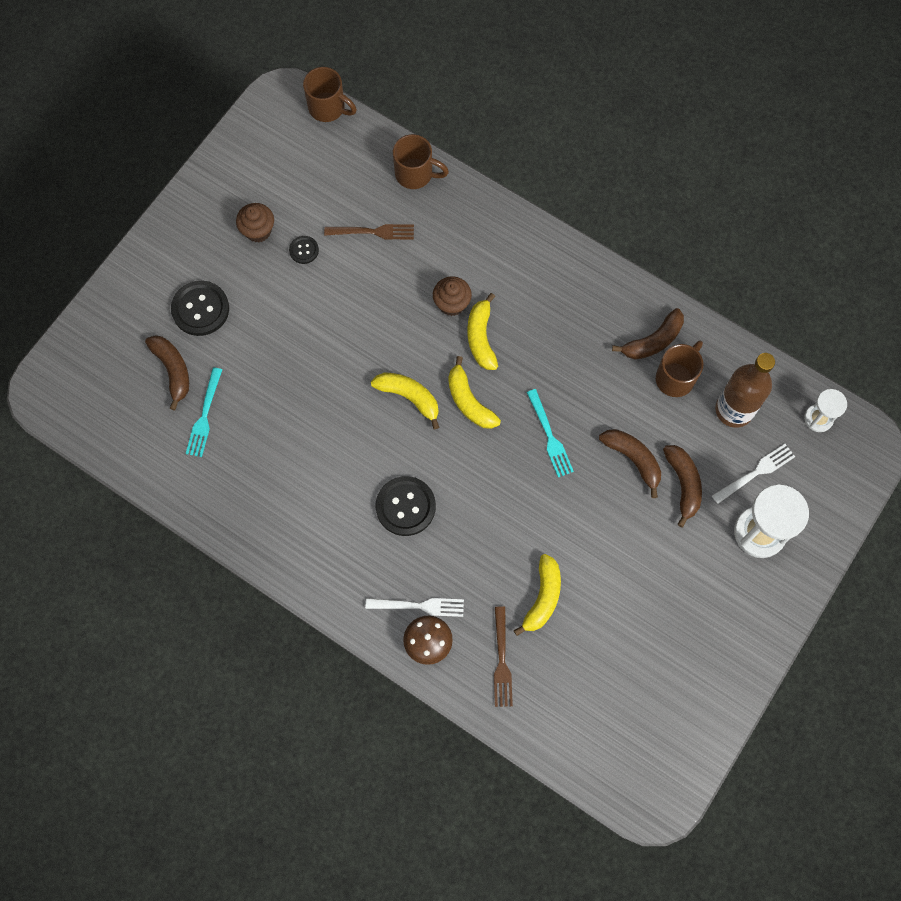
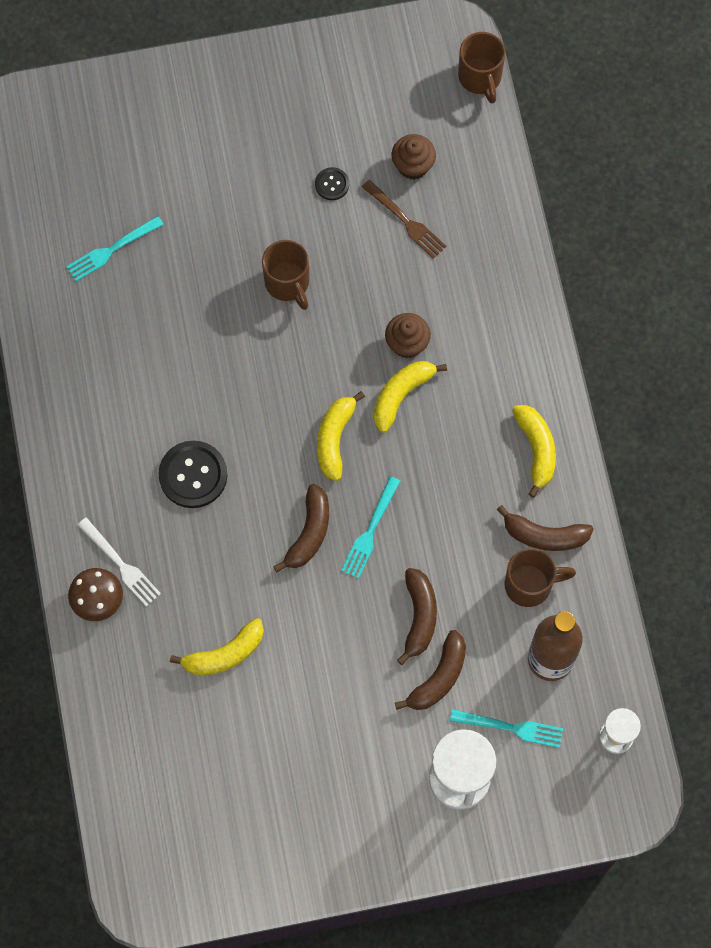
camera: 45 degrees right, 0 degrees up
brown banana [145,335,189,411] -> brown banana moved to [273,484,329,572]
black button [171,281,229,336] -> none
brown cupcake [236,203,274,242] -> brown cupcake moved to [392,134,436,180]
yellow banana [371,372,439,429] -> yellow banana moved to [512,405,556,498]
brown mug [393,134,449,189] -> brown mug moved to [262,240,309,310]
brown fork [494,607,513,707] -> none
white fork [712,444,795,504] -> turquoise fork [450,709,563,748]

